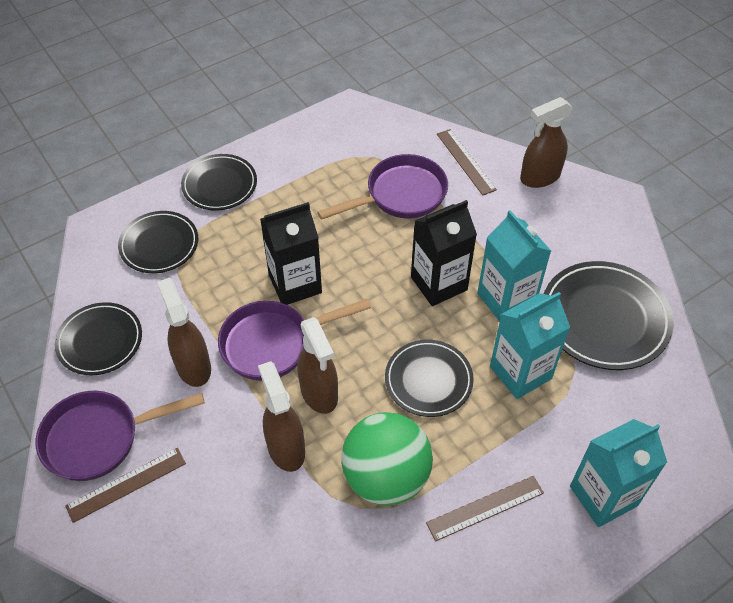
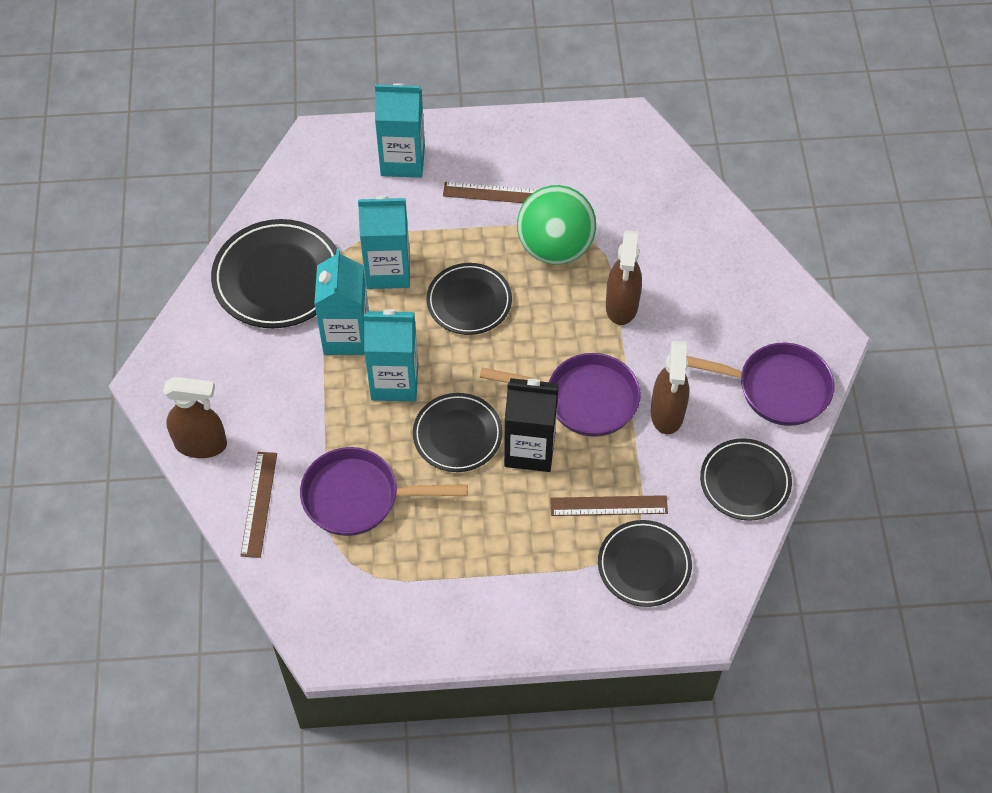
camera: 150 degrees left, 5 degrees up
brown ruler [65,448,186,523] -> brown ruler moved to [550,495,668,516]
black plate [181,154,257,210] -> black plate moved to [413,393,503,472]
brown spray bottle [297,317,338,414] -> none
black carton [411,200,477,306] -> turquoise carton [364,309,418,401]

